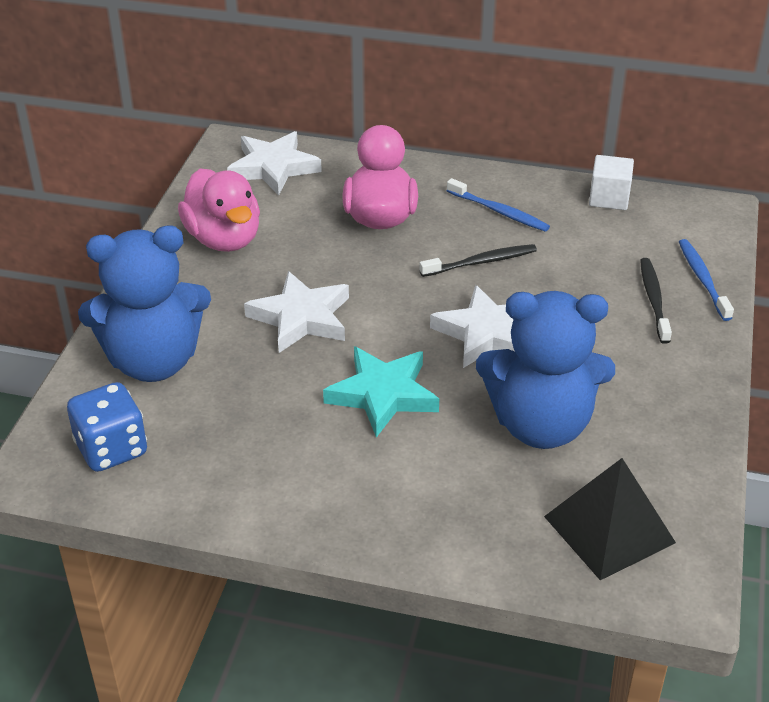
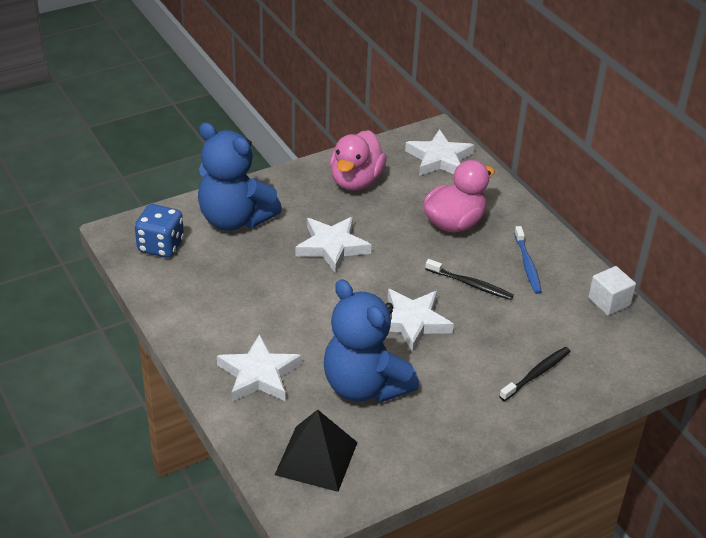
camera: 45 degrees right, 0 degrees up
turquoise star [323,346,439,437] -> none
blue toothbrush [679,239,734,321] -> none
none -> white star [217,334,301,402]

